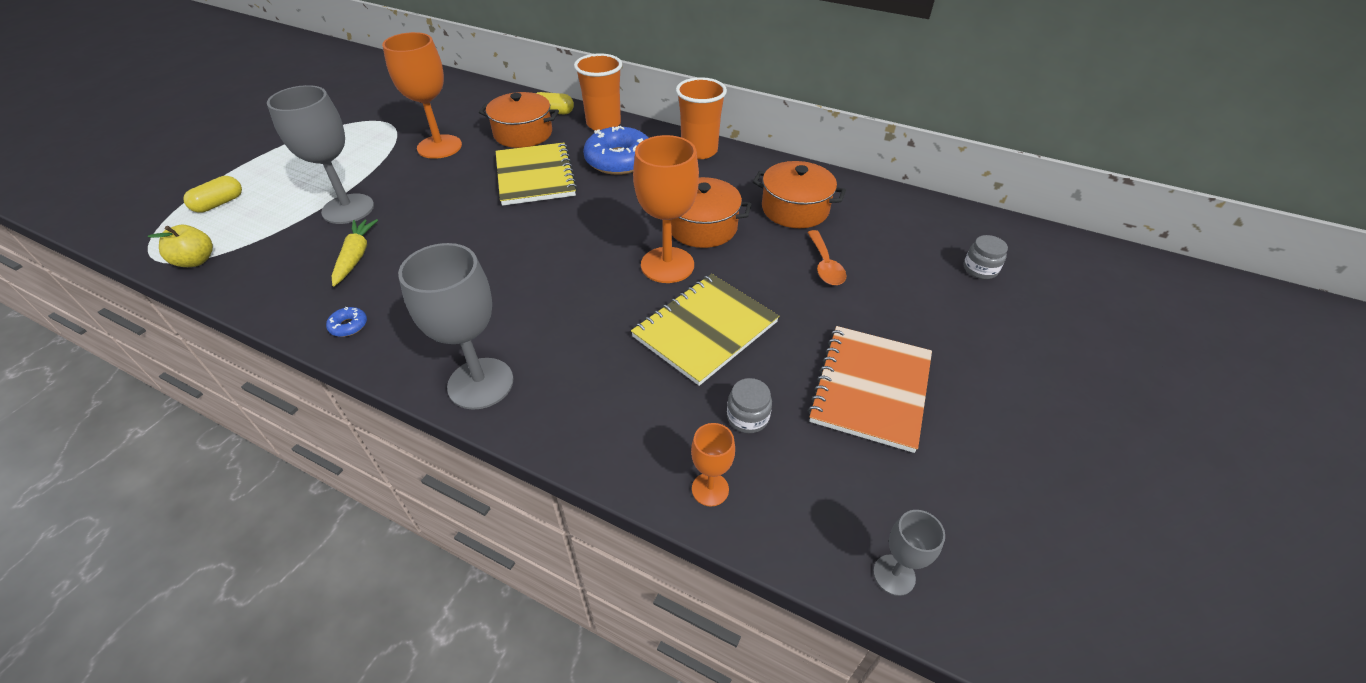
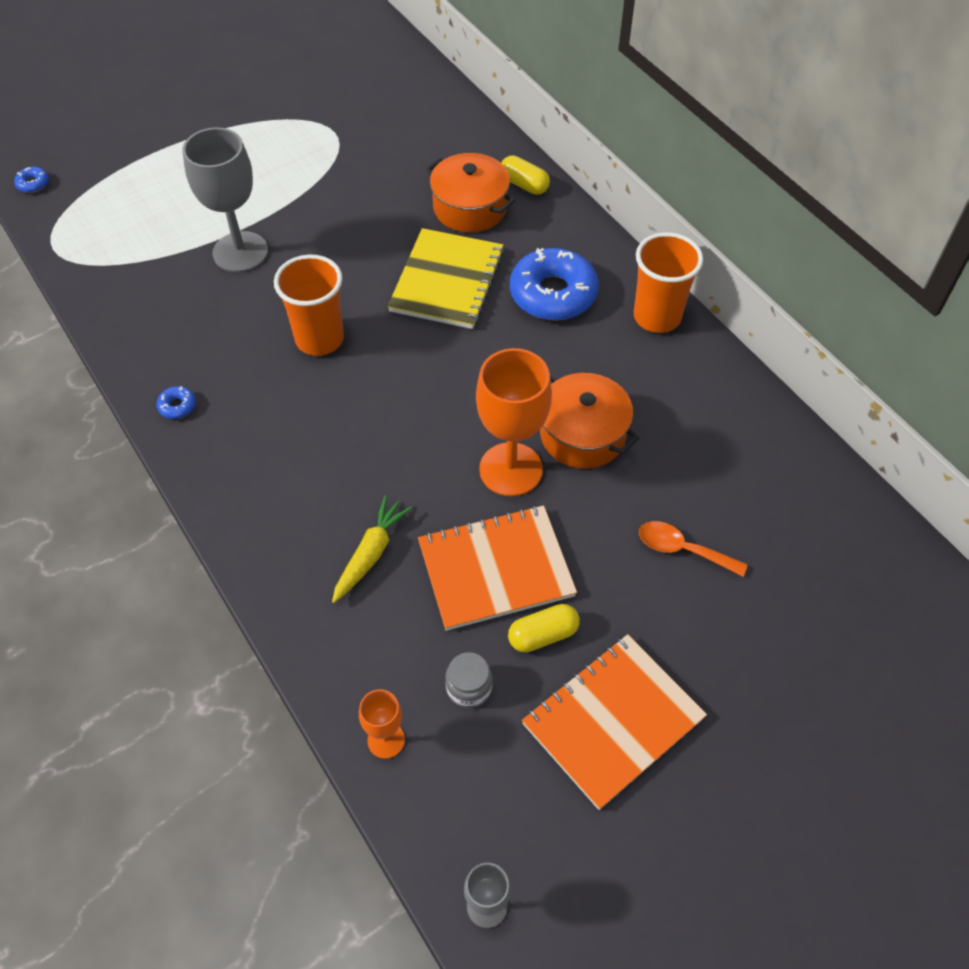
camera: 30 degrees right, 10 degrees up
yellow apple [148,225,213,267] -> none
yellow capsule [183,176,242,213] -> yellow capsule moved to [508,604,580,652]
yellow carrot [332,219,378,286] -> yellow carrot moved to [332,496,412,603]
orange goblet [382,32,462,159] -> none
grey goblet [398,243,514,410] -> none
orange cup [574,53,622,131] -> orange cup moved to [274,254,344,356]
yellow notebook [631,274,779,386] -> orange notebook [418,505,577,631]
orange pot [753,161,846,228] -> none
orange spoon [807,230,846,285] -> orange spoon turned 90 degrees clockwise [639,521,748,577]
grey jar [964,235,1008,279] -> none
none -> blue donut [14,167,49,193]

